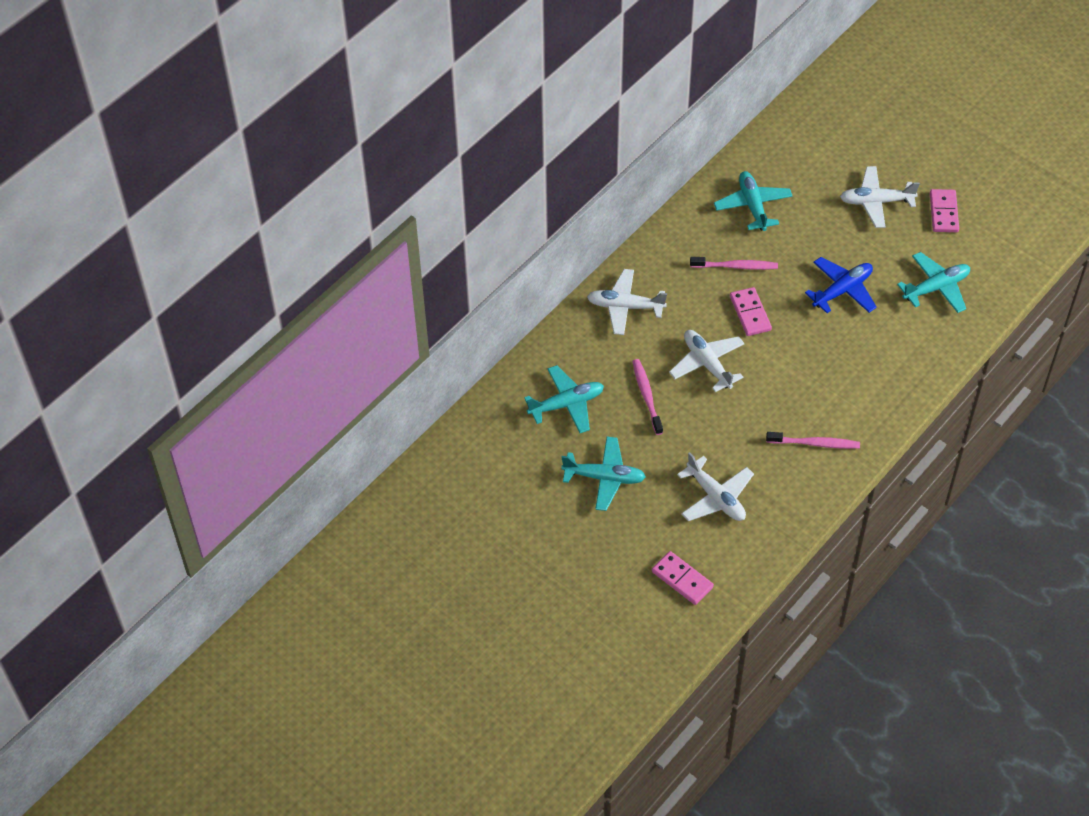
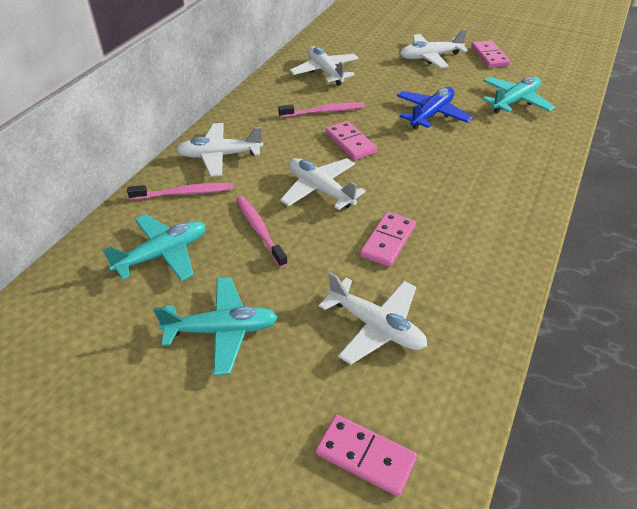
camera: 15 degrees left, 10 degrees down
turquoise plane [714,171,793,231] -> white plane [290,46,359,86]
pink toothbrush [766,432,860,449] -> pink toothbrush moved to [127,183,234,200]
none -> pink domino [360,211,416,267]

